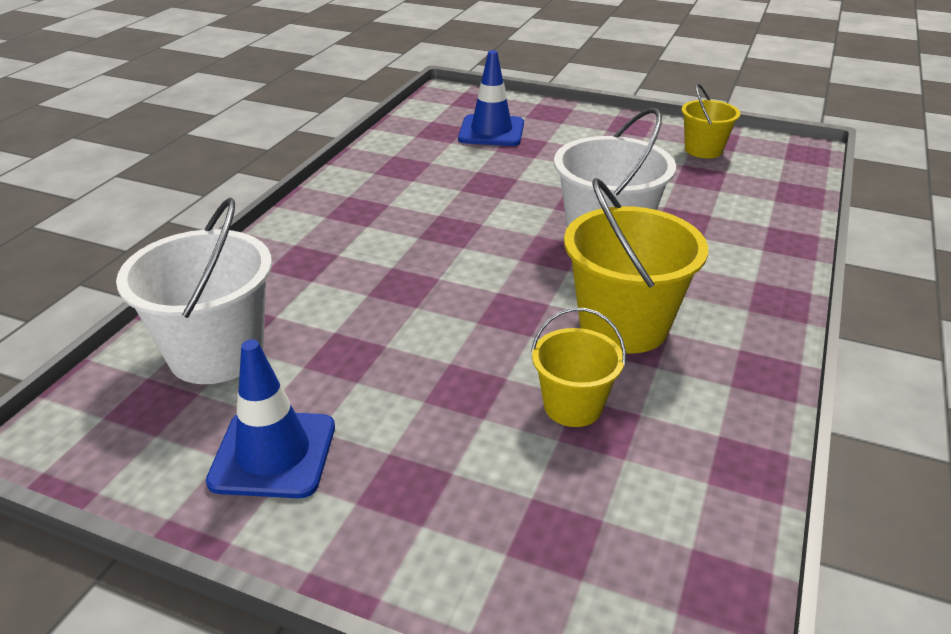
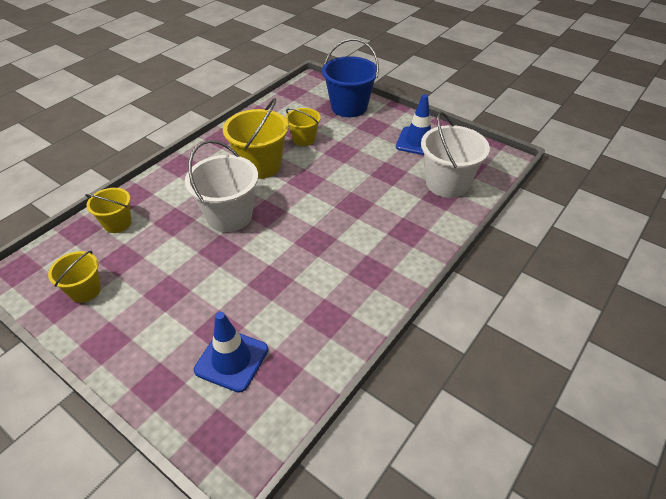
camera: 165 degrees left, 10 degrees up
none -> yellow bucket [85,188,132,233]
none -> blue bucket [322,38,379,117]

